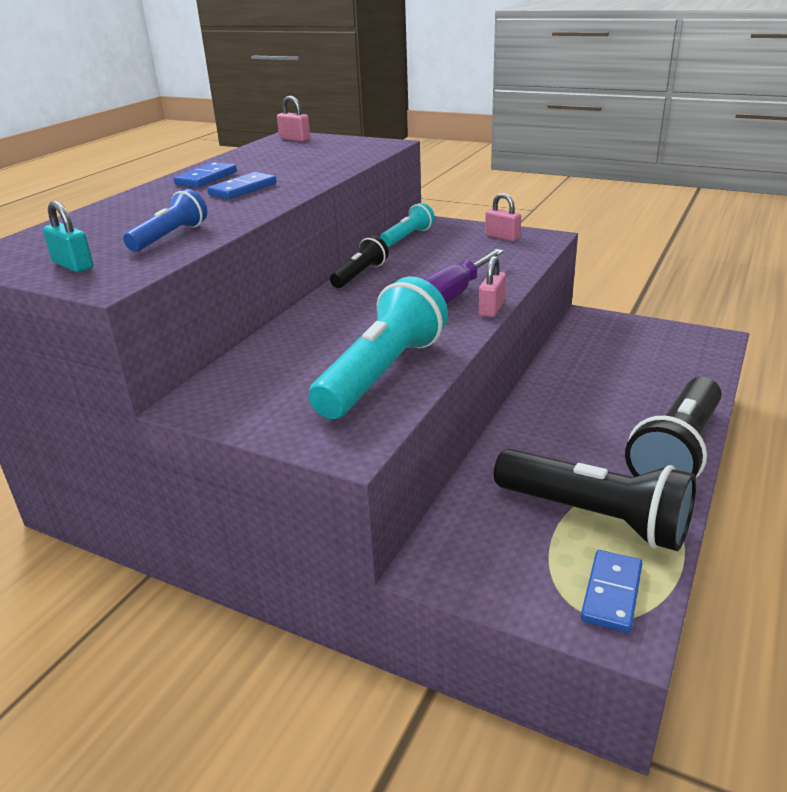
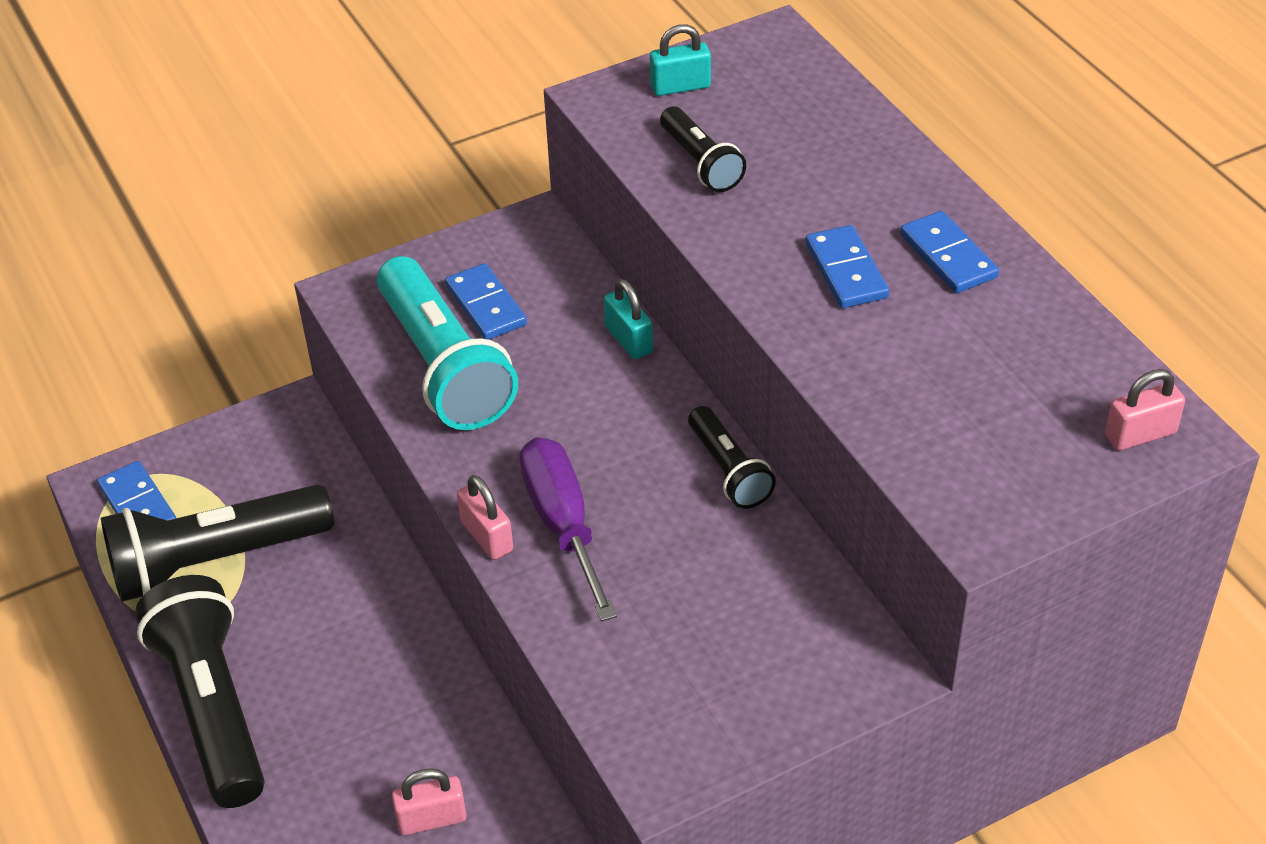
camera: 125 degrees right, 15 degrees up
blue flashlight [123,189,207,252] -> black flashlight [660,107,746,192]
turquoise flashlight [380,203,435,247] -> none
pink padlock [485,193,521,241] -> pink padlock moved to [392,768,466,835]
none -> blue domino [445,263,527,340]
none -> turquoise padlock [604,279,653,359]

